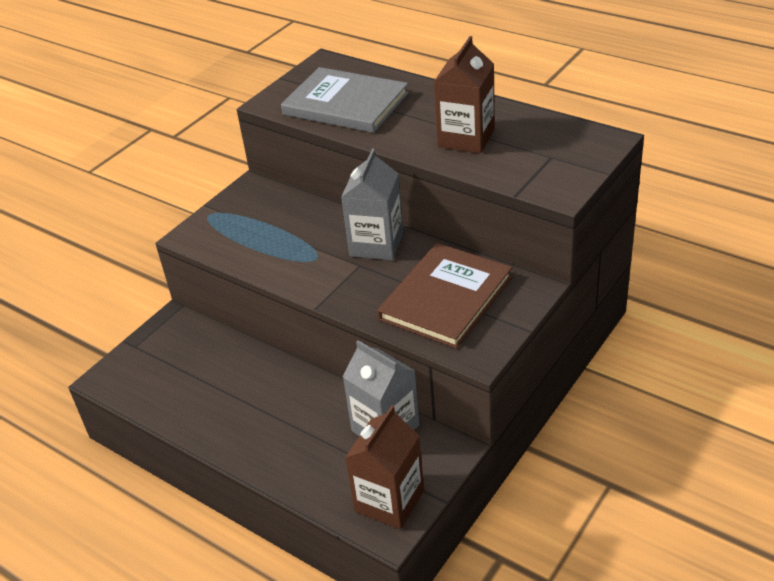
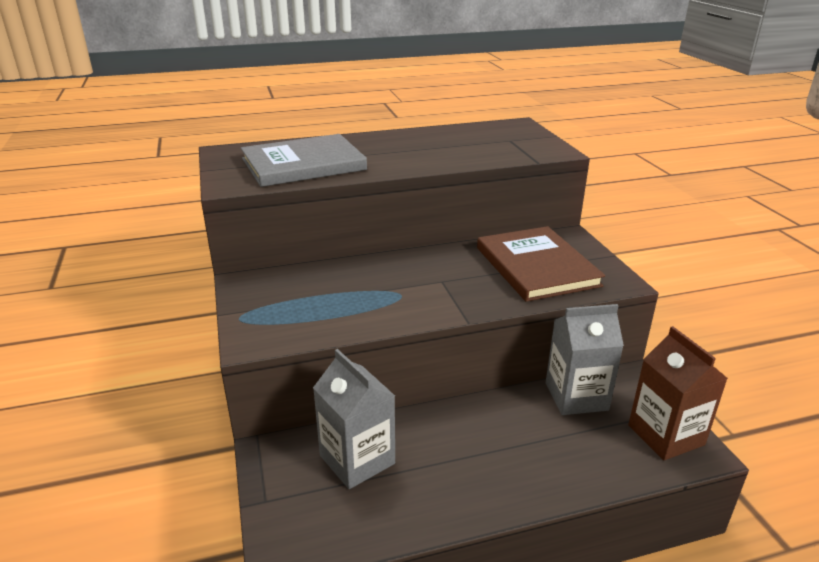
camera: 55 degrees left, 10 degrees down
grey carton [341,149,403,260] -> grey carton moved to [313,349,395,489]
brown carton [434,36,495,153] -> none

